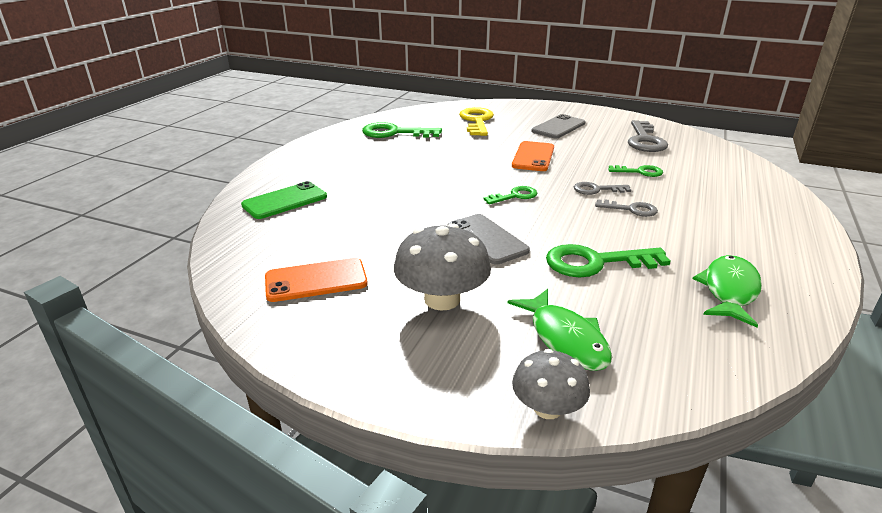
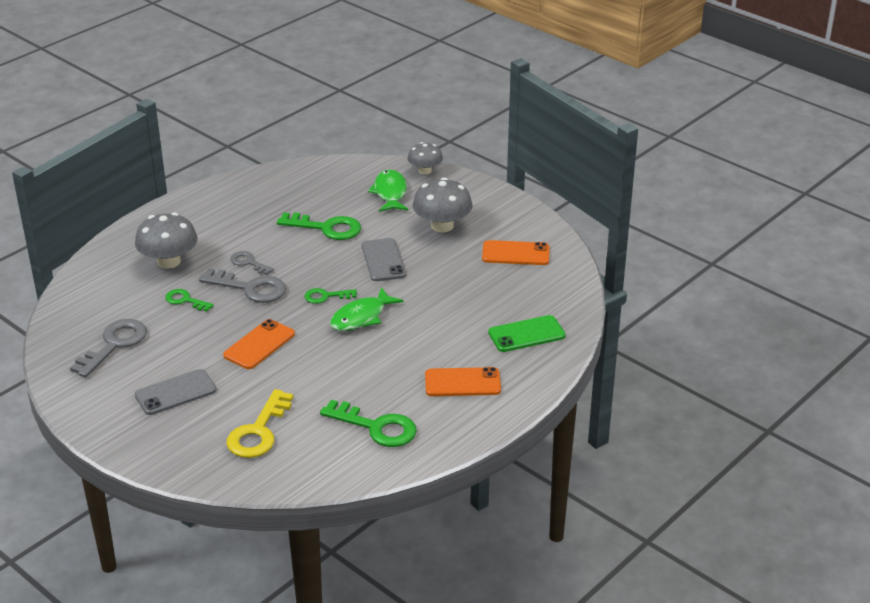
camera: 160 degrees left, 5 degrees up
grey key [574,182,631,195] -> grey key [199,269,286,303], size x1.74
green fish [692,255,762,327] -> green fish moved to [330,287,403,331]
none -> grey mushroom [135,213,198,269]
none -> orange phone [425,367,501,396]

